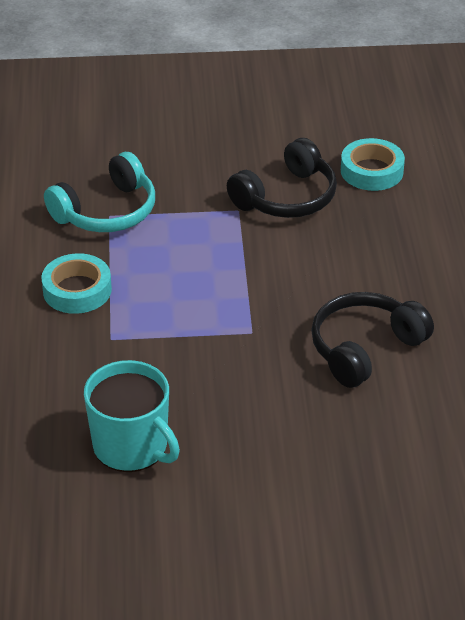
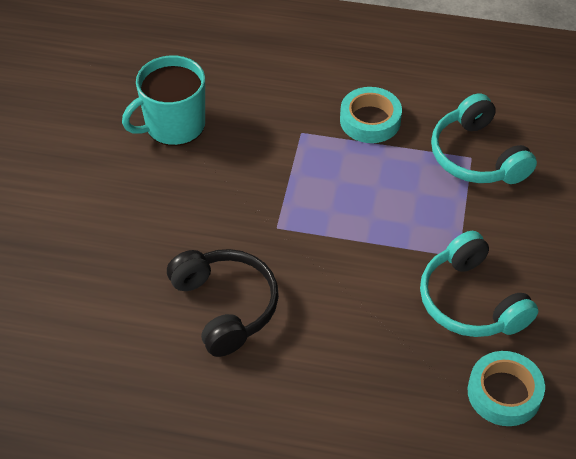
camera: 105 degrees right, 10 degrees up
black headphones [227,138,337,218] -> turquoise headphones [420,231,538,337]

